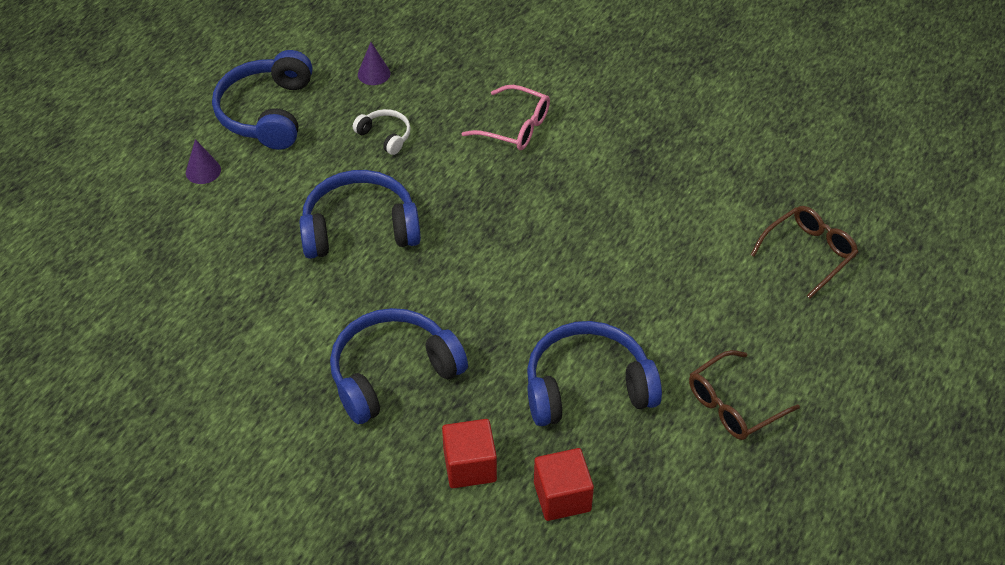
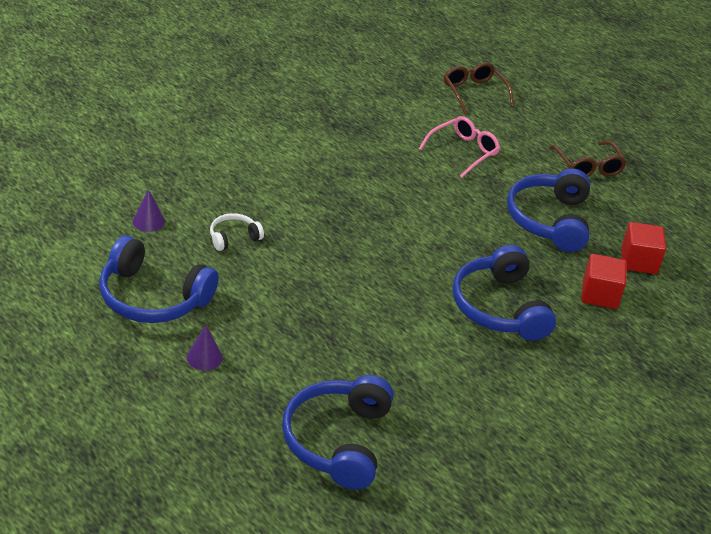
camera: 75 degrees left, 10 degrees down
blue headphones [299,170,421,259] -> blue headphones moved to [282,375,393,490]
pink glasses [461,85,550,150] -> pink glasses moved to [419,116,500,178]

